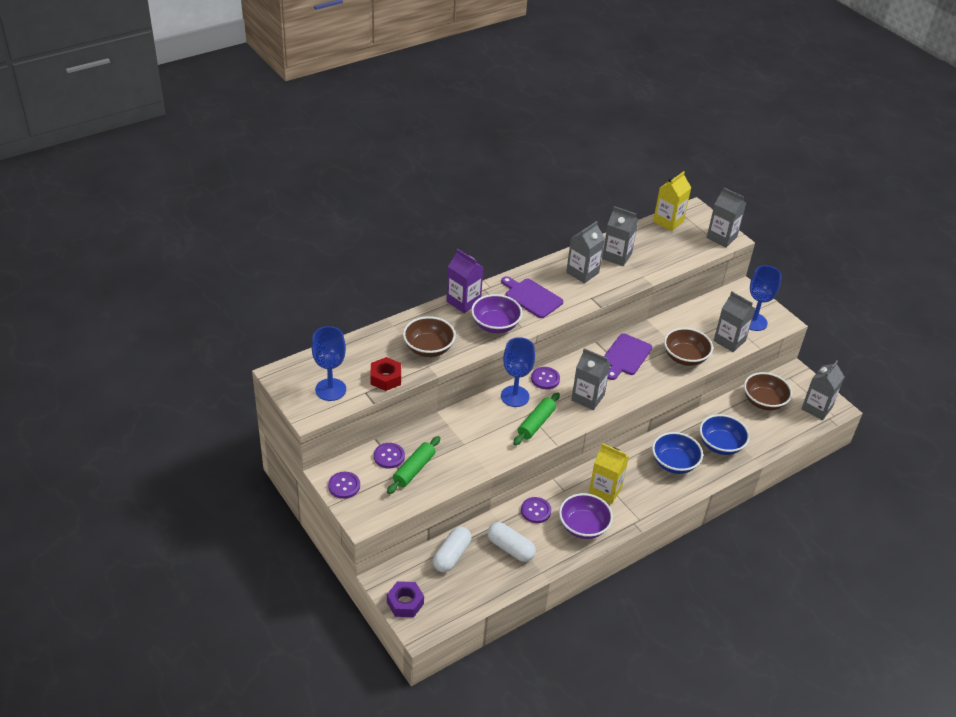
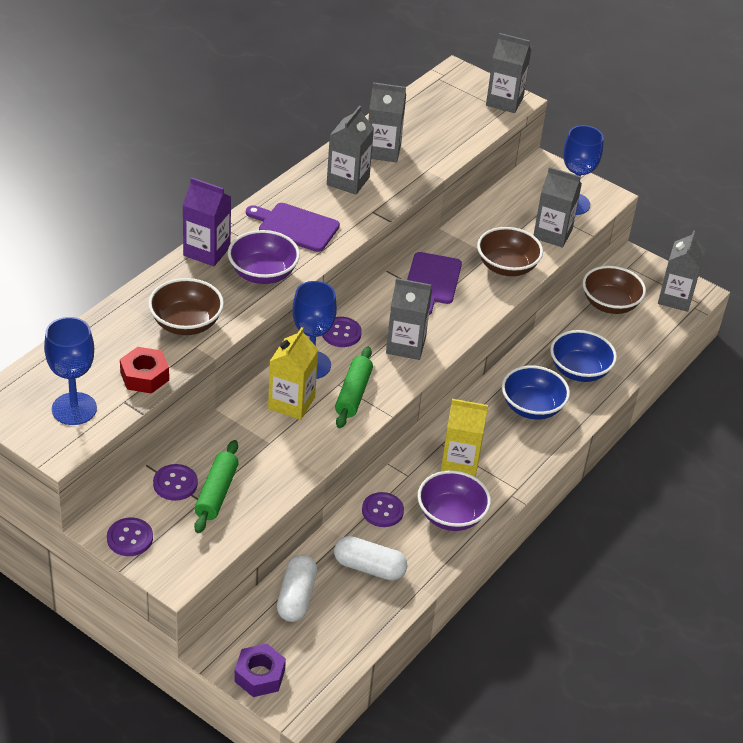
camera: 20 degrees left, 0 degrees up
yellow carton [653,171,691,231] -> yellow carton moved to [268,327,319,420]

